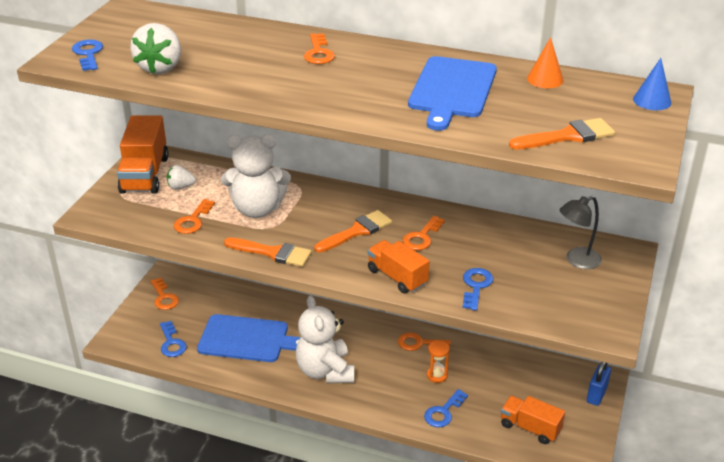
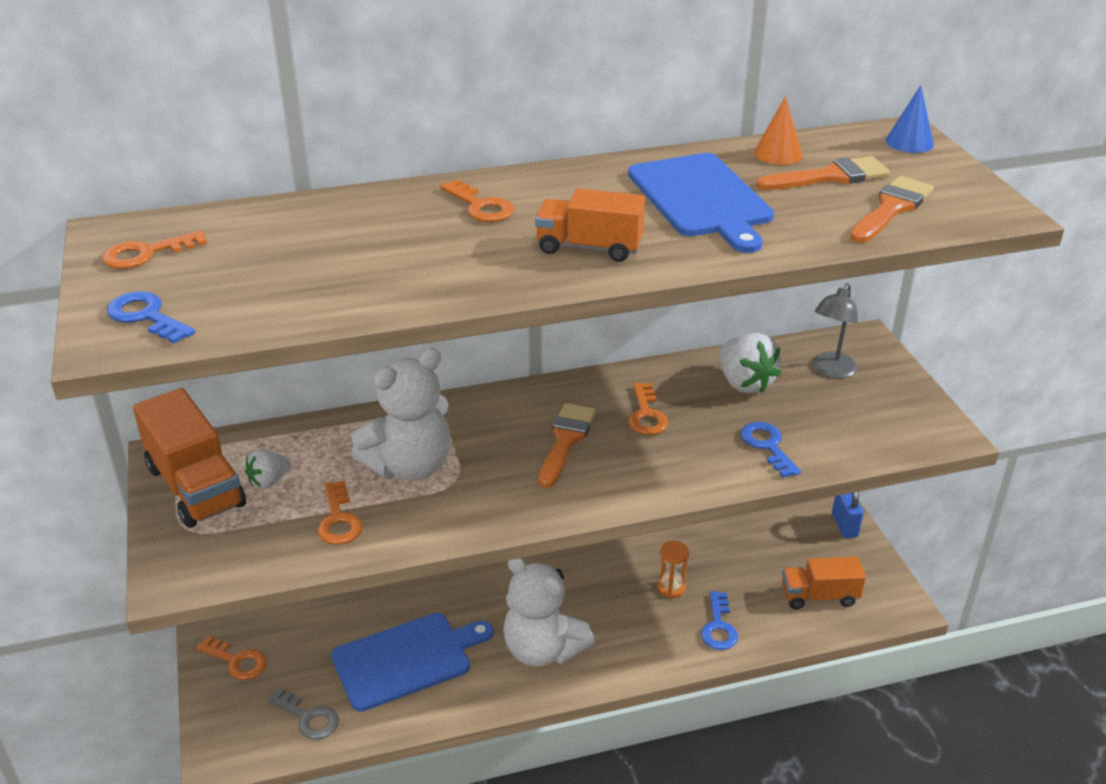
camera: 35 degrees left, 0 degrees up
white strawberry [130,23,181,74] -> white strawberry moved to [719,333,781,394]
blue key [160,321,187,357] -> grey key [267,687,339,740]
orange brush [224,237,312,267] -> orange brush moved to [756,156,890,190]
orange truck [367,240,430,294] -> orange truck moved to [535,188,645,262]
orange key [398,333,451,351] -> orange key moved to [102,230,207,269]

